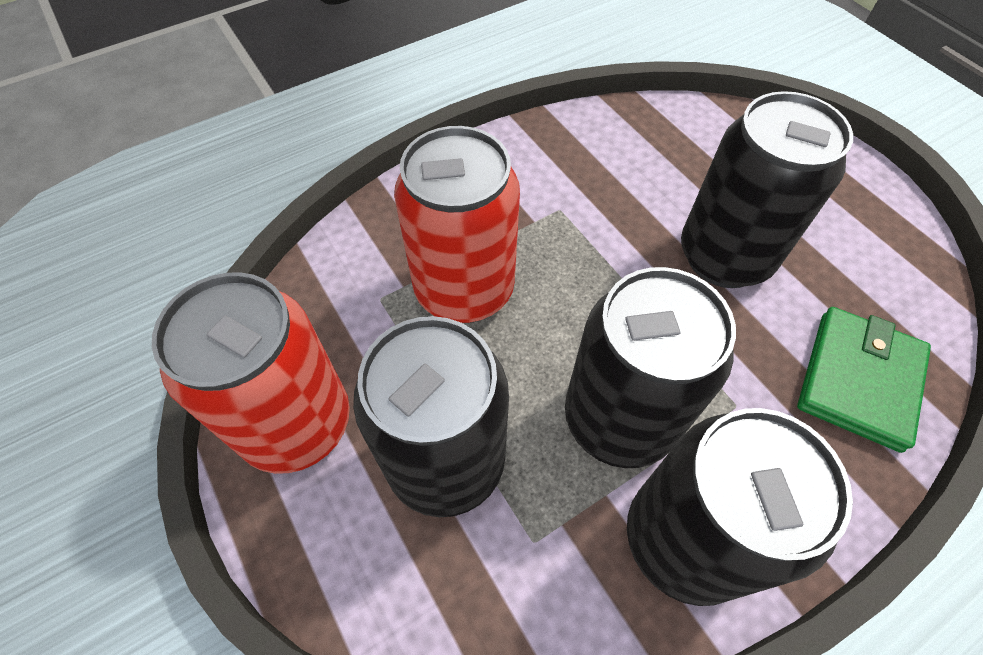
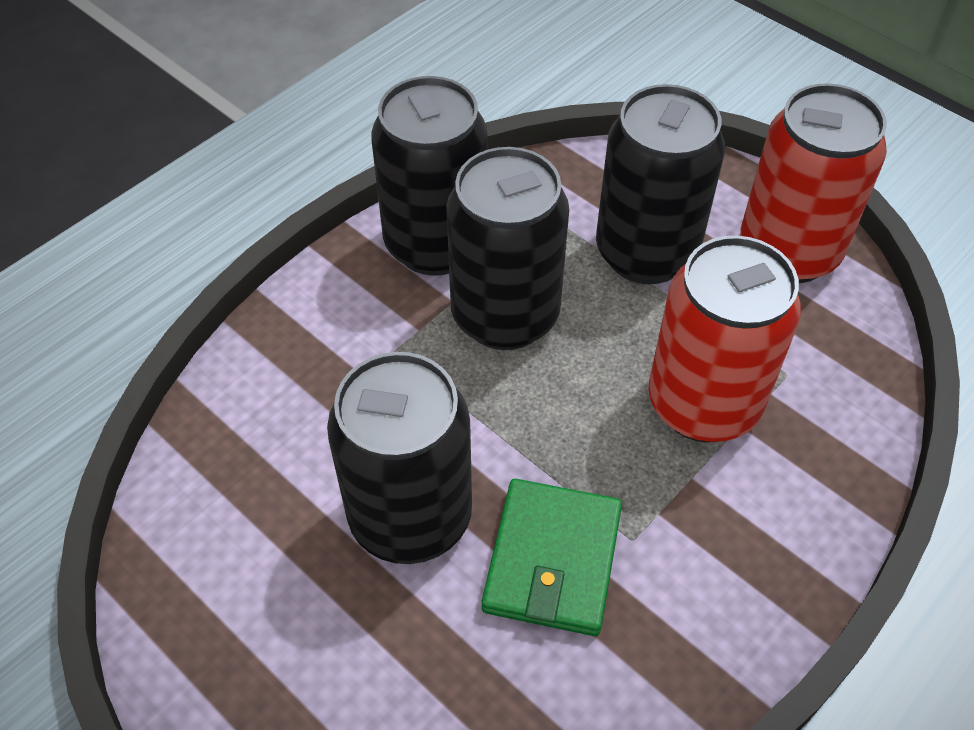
camera: 165 degrees right, 5 degrees down
green wallet [797,307,931,453] -> green wallet moved to [482,479,622,636]

